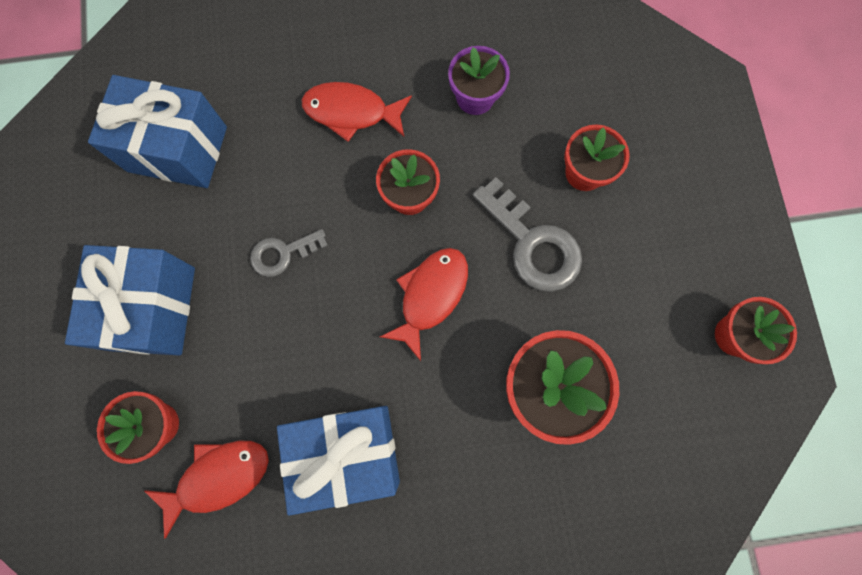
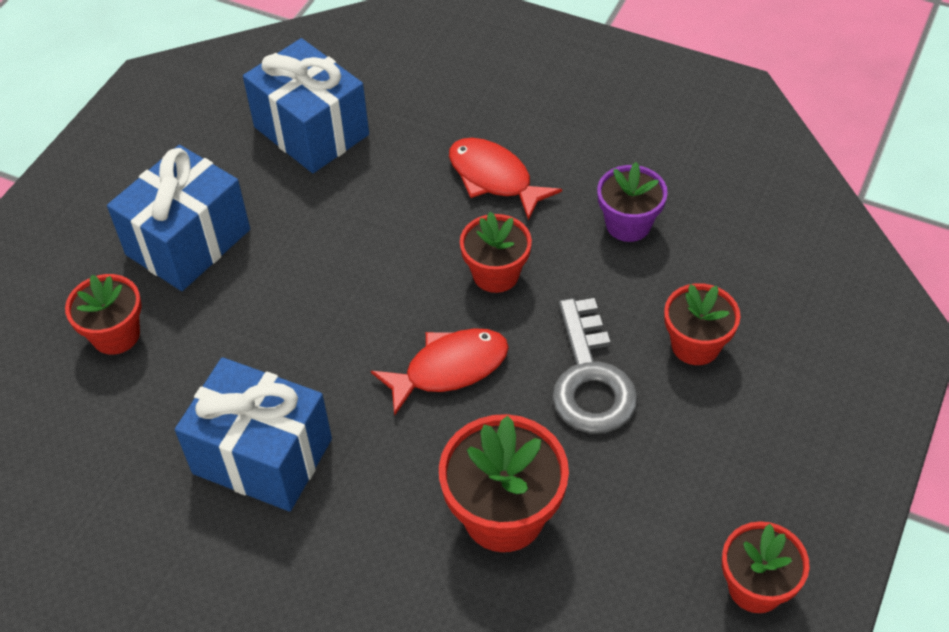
camera: 35 degrees right, 25 degrees down
red fish [144,441,269,539] -> none
grey key [250,229,328,277] -> none

